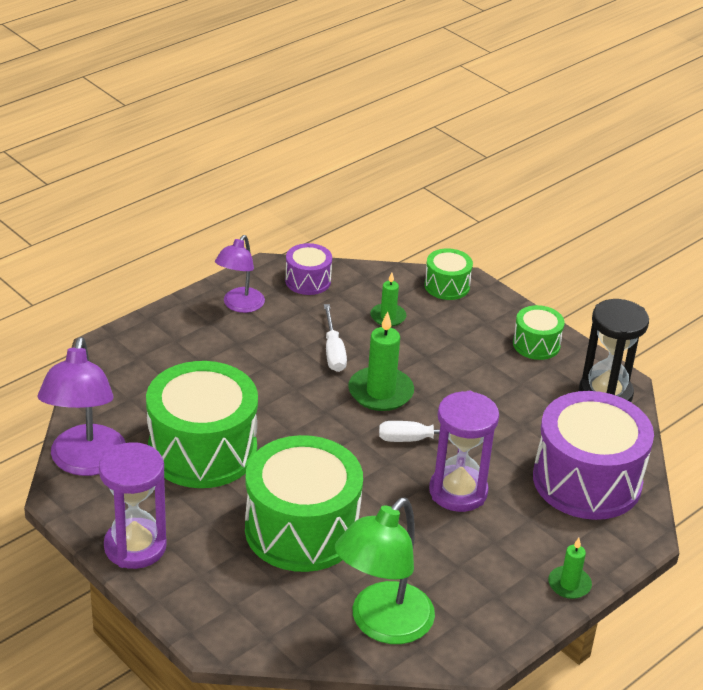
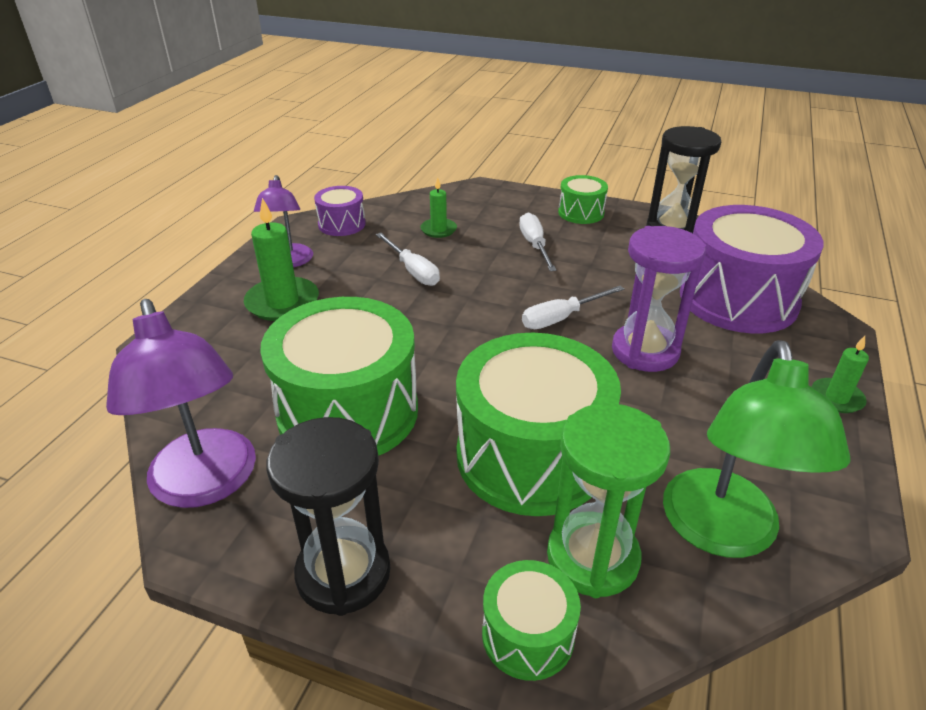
camera: 25 degrees left, 0 degrees up
purple hourglass [99,442,167,569] -> black hourglass [267,417,390,616]
green candle [348,311,414,411] -> green candle moved to [244,198,319,321]
green drum [424,248,473,300] -> green drum moved to [482,560,581,681]
none -> white screwdriver [519,213,556,271]
none -> green hourglass [547,403,670,598]

